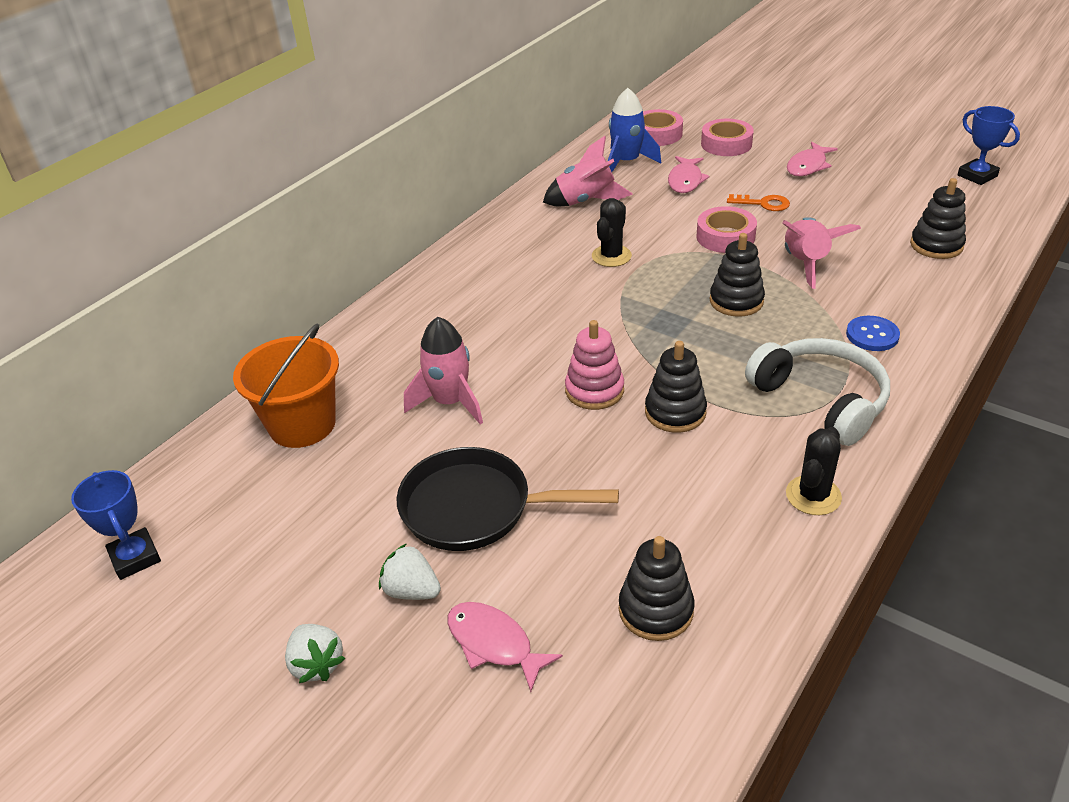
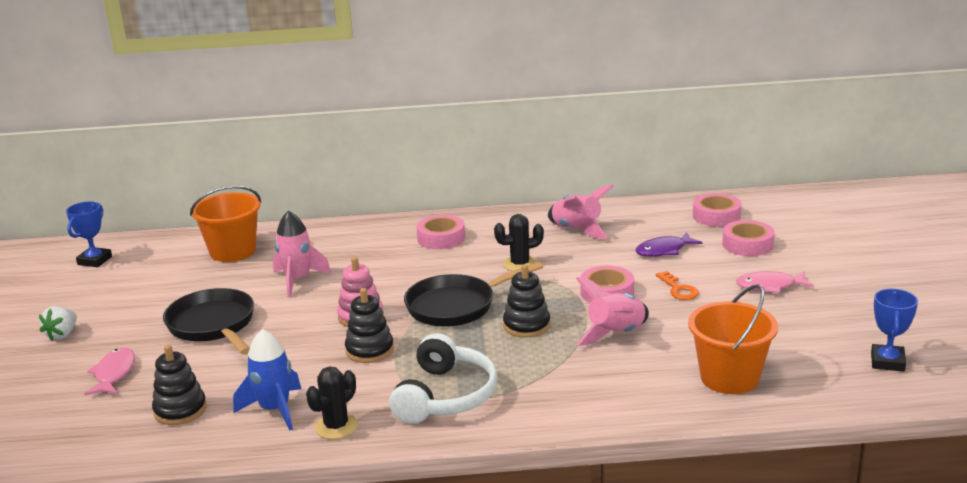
camera: 50 degrees right, 15 degrees down
white strawberry [379,543,441,600] -> none
blue rocket [608,88,661,172] -> blue rocket moved to [233,329,301,431]
pink fish [668,156,710,193] -> purple fish [635,232,702,257]
black cactus [786,427,842,515] -> black cactus turned 45 degrees counterclockwise [306,367,358,439]
blue button [846,316,900,351] -> none
black stacking toy [910,178,966,259] -> orange bucket [688,284,778,394]
none -> black pan [404,262,543,327]
none -> pink tape [416,215,465,249]

